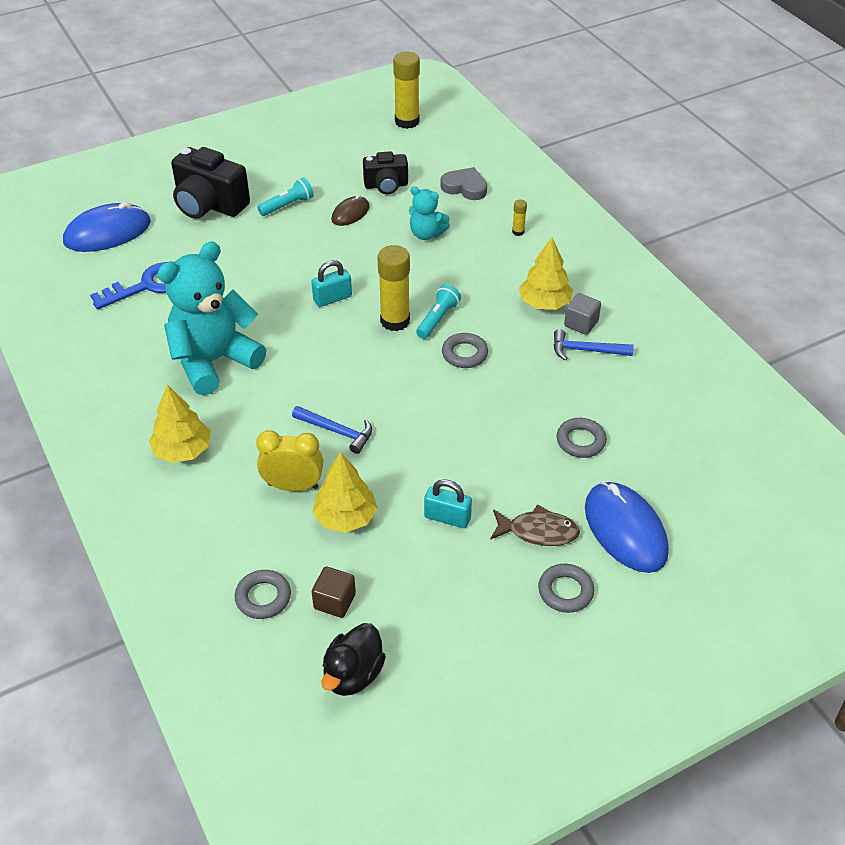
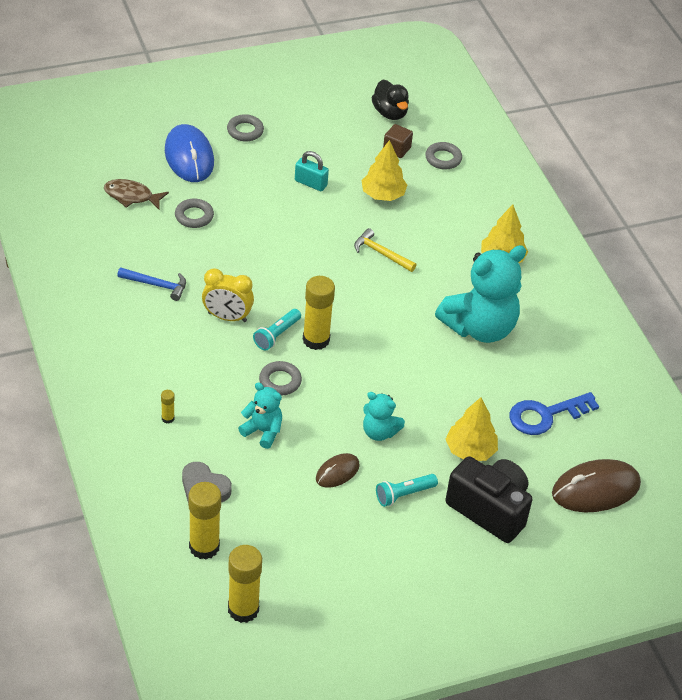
camera: 175 degrees left, 0 degrees up
blue mouse [63,202,151,252] -> brown mouse [552,459,641,512]
yellow clock [256,430,323,491] -> yellow clock moved to [202,268,254,322]
blue hammer [292,406,372,454] -> yellow hammer [354,228,416,272]
turquoise padlock [311,260,352,307] -> none
black duck [321,623,386,696] -> black duck turned 120 degrees clockwise [371,80,409,120]
black camera [363,151,408,194] -> none
grey ring [442,333,488,368] -> grey ring moved to [259,361,302,396]
brown fish [490,504,580,546] -> brown fish moved to [104,179,169,210]
yellow tree [519,237,573,310] -> yellow tree moved to [446,397,498,461]
grey cube [564,293,601,335] -> none
none -> yellow glue stick [188,482,221,560]
none -> turquoise teddy bear [363,392,405,441]

